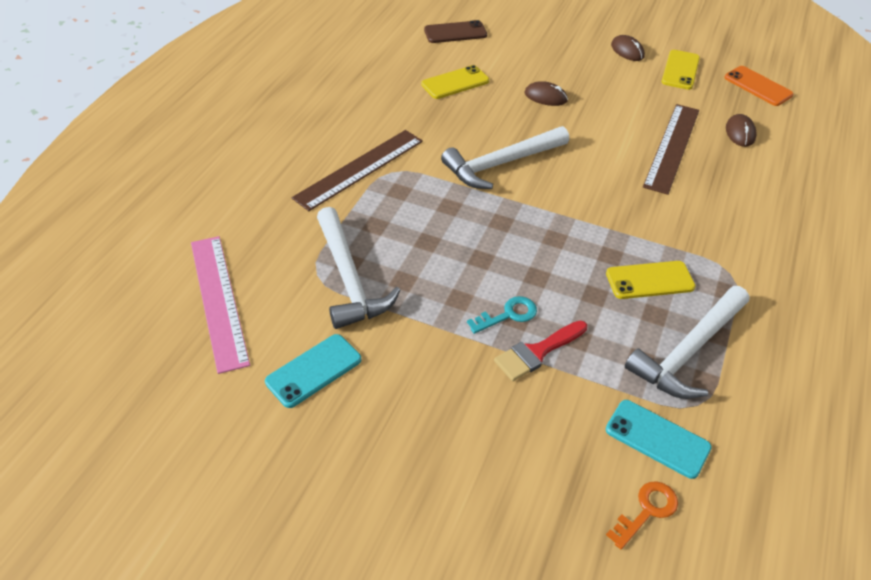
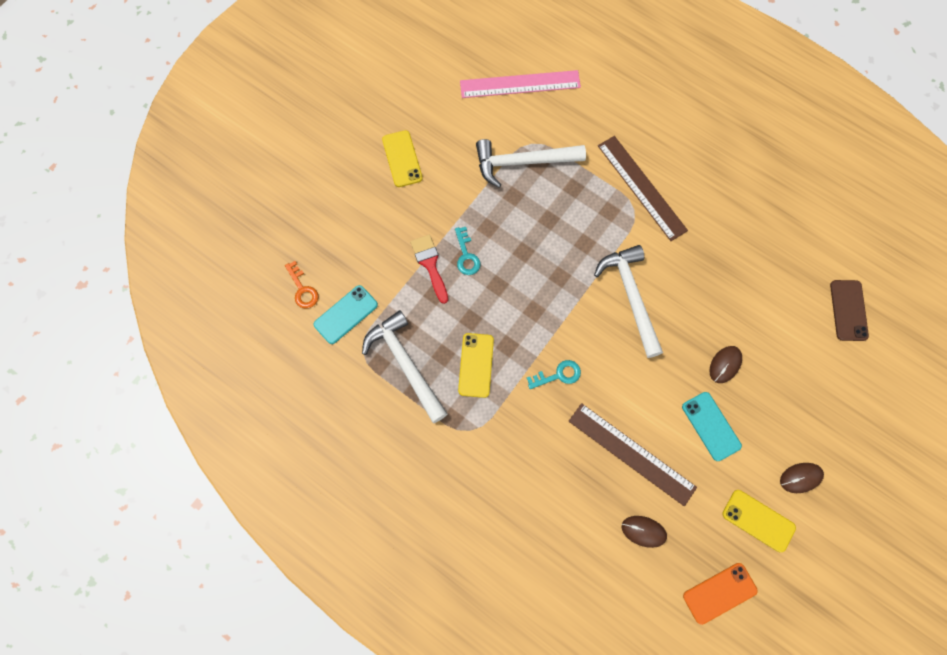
camera: 105 degrees right, 25 degrees up
turquoise phone [265,334,361,408] -> turquoise phone moved to [682,392,742,461]
yellow phone [421,65,489,99] -> yellow phone moved to [382,130,423,187]
none -> turquoise key [527,360,581,389]

